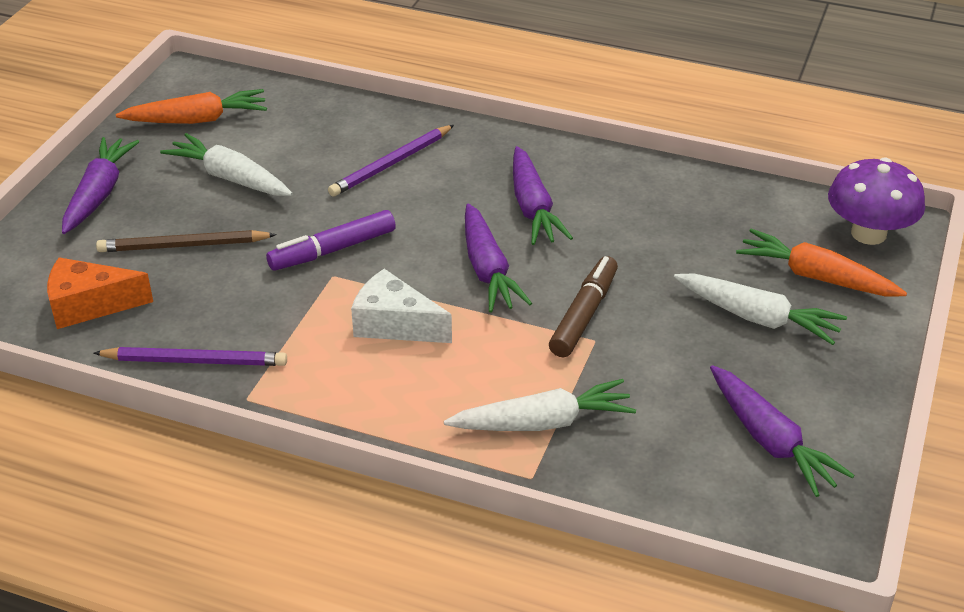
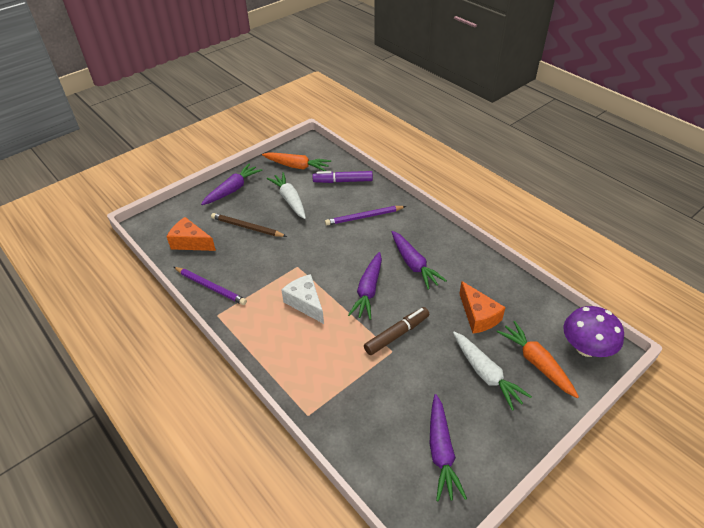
camera: 30 degrees right, 5 degrees up
purple marker [266,210,396,271] -> purple marker moved to [313,171,373,183]
white carrot [444,379,636,431] -> none
purple carrot [513,146,573,245] -> purple carrot turned 45 degrees counterclockwise [392,231,447,290]
none -> orange cheese [459,281,506,334]

